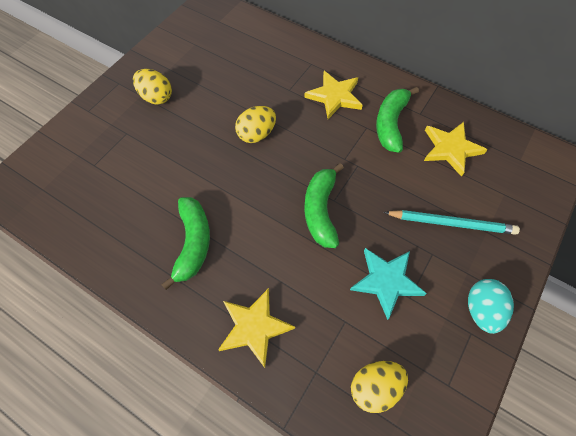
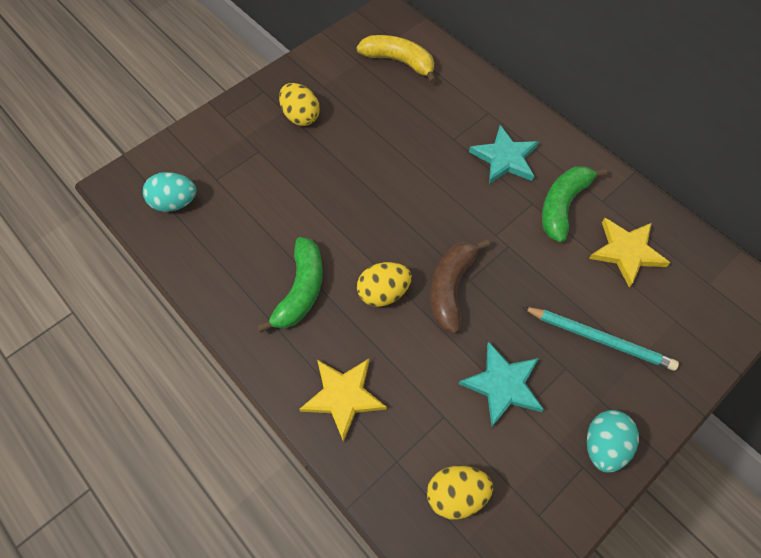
camera: 15 degrees right, 0 degrees up
yellow egg [235,106,276,143] -> yellow egg moved to [357,262,412,307]
yellow star [304,71,363,119] -> turquoise star [469,125,539,184]
green banana [304,163,344,248] -> brown banana [430,239,490,334]
none -> turquoise egg [143,172,196,212]
none -> yellow banana [356,35,436,83]

